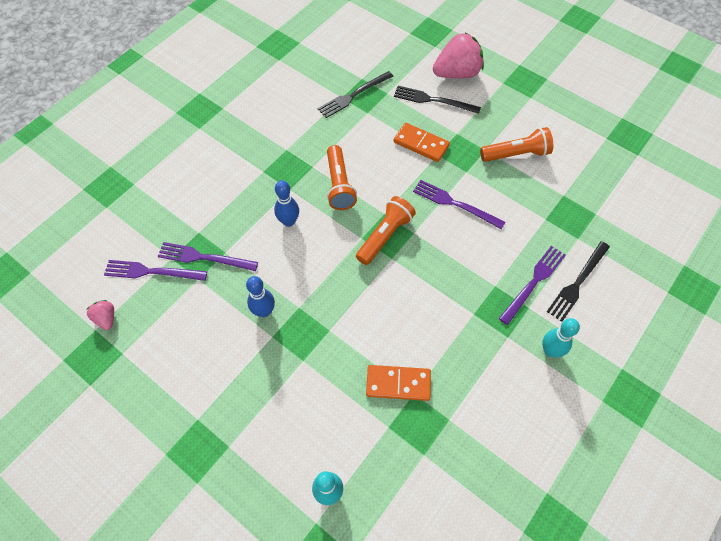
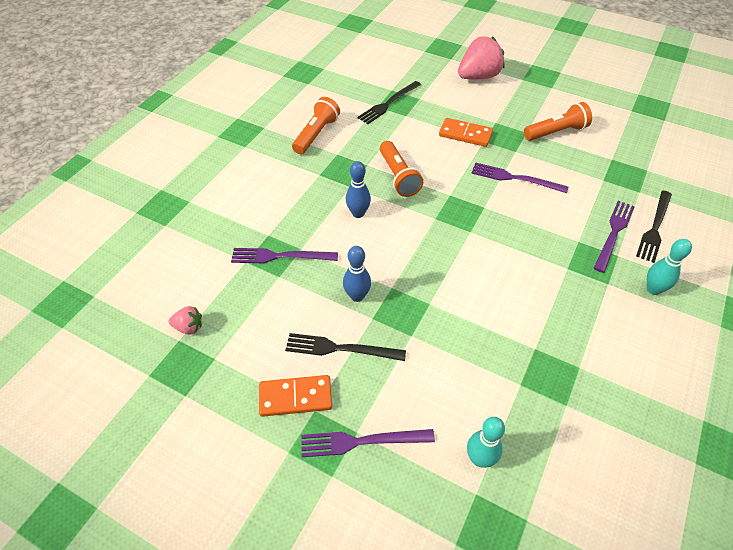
camera: 10 degrees left, 10 degrees down
pink strawberry [86,300,114,330] -> pink strawberry turned 135 degrees clockwise [169,306,202,335]
purple fork [104,260,207,281] -> purple fork moved to [301,429,435,457]
orange flashlight [356,196,416,265] -> orange flashlight moved to [292,97,340,154]
orange domino [366,365,431,401] -> orange domino moved to [259,375,332,417]
black fork [394,86,481,114] -> black fork moved to [285,333,406,361]

